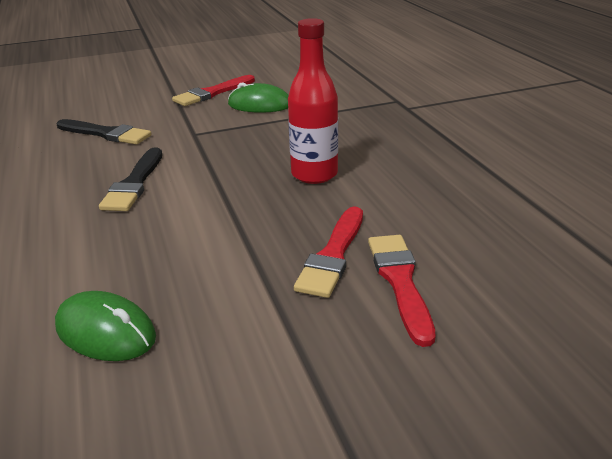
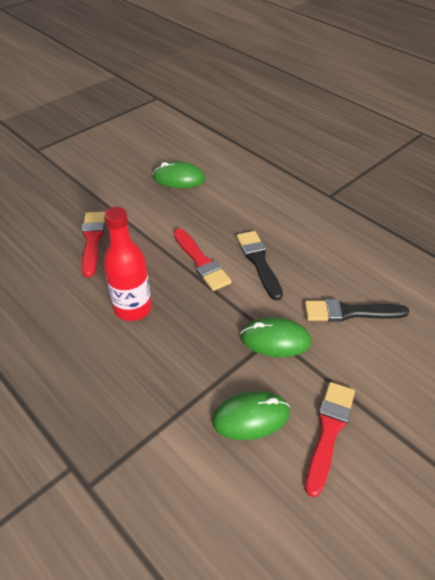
camera: 155 degrees right, 15 degrees up
red brush [368,235,436,347] -> red brush moved to [174,229,232,291]
none -> green mouse [240,317,311,357]

